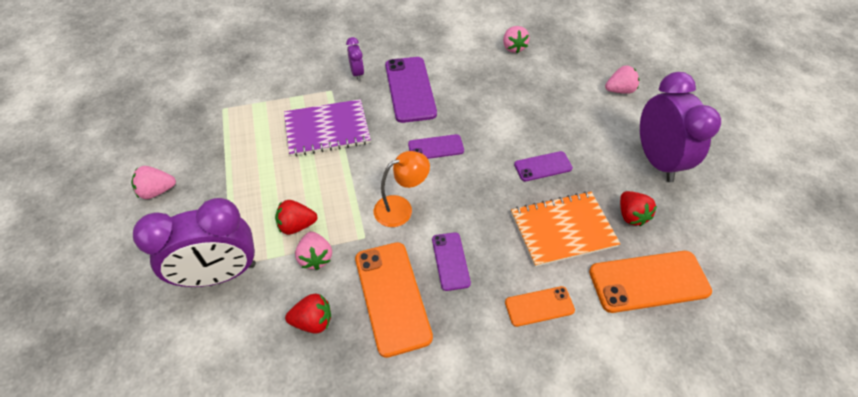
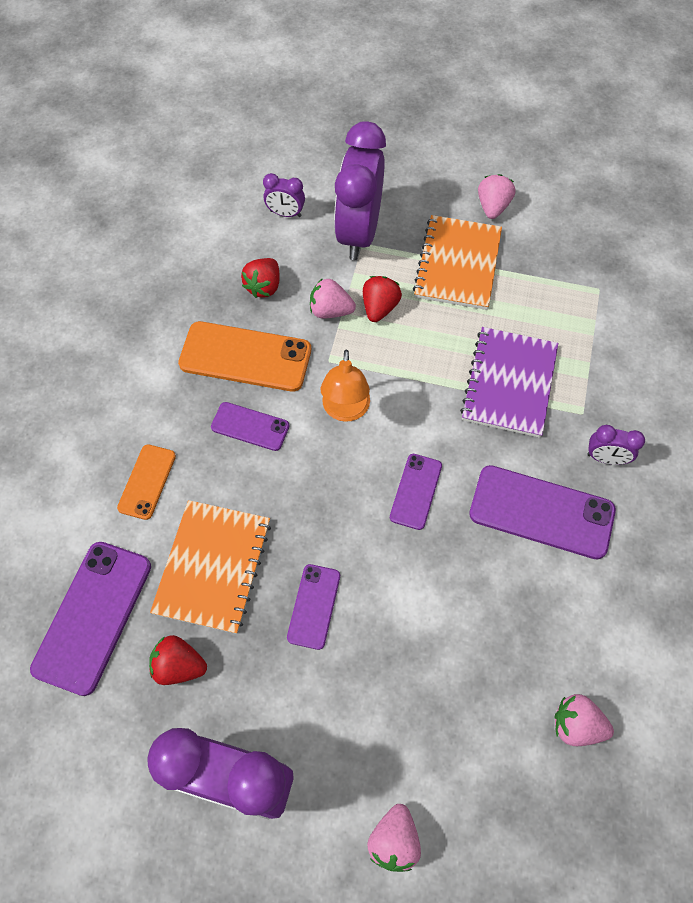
camera: 120 degrees right, 10 degrees up
orange phone [589,251,712,313] -> purple phone [30,542,151,696]
none -> purple clock [263,173,305,217]
none -> orange notebook [413,215,502,310]

